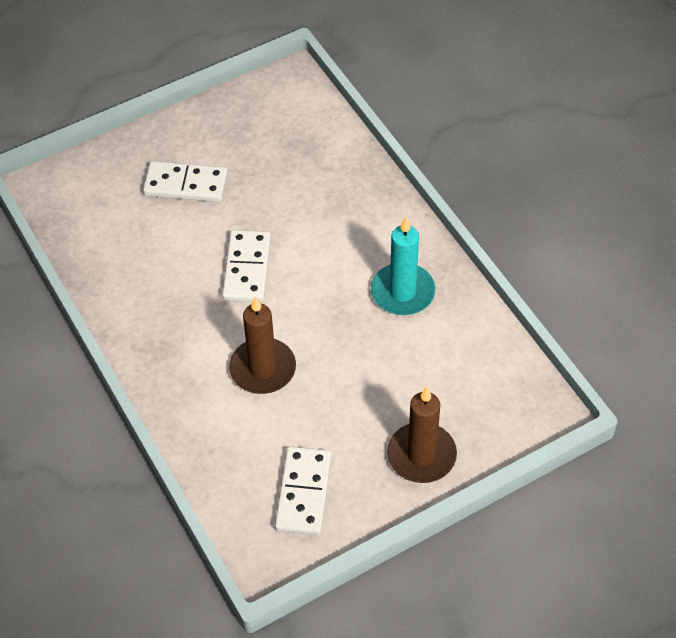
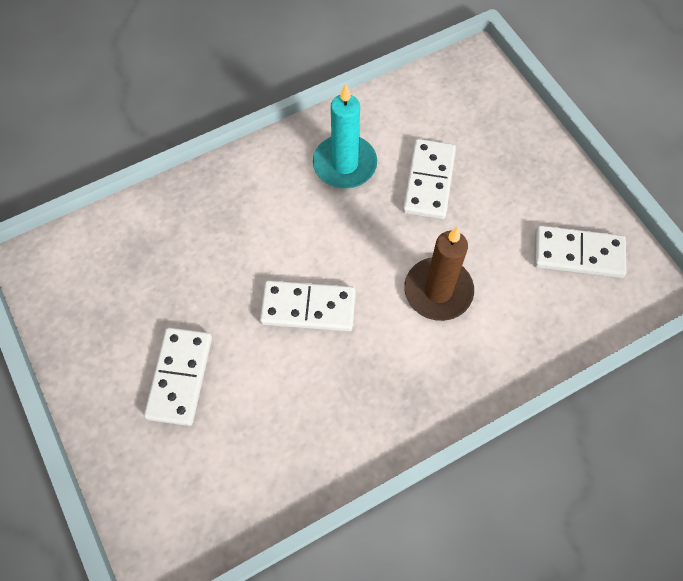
camera: 90 degrees left, 10 degrees up
brown candle [387,387,457,483] -> none
none -> white domino [403,139,456,219]

